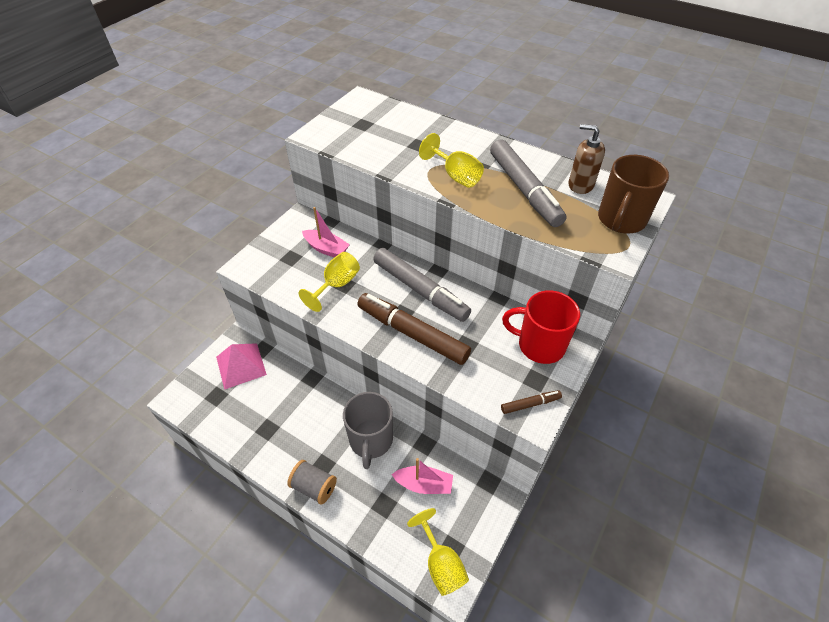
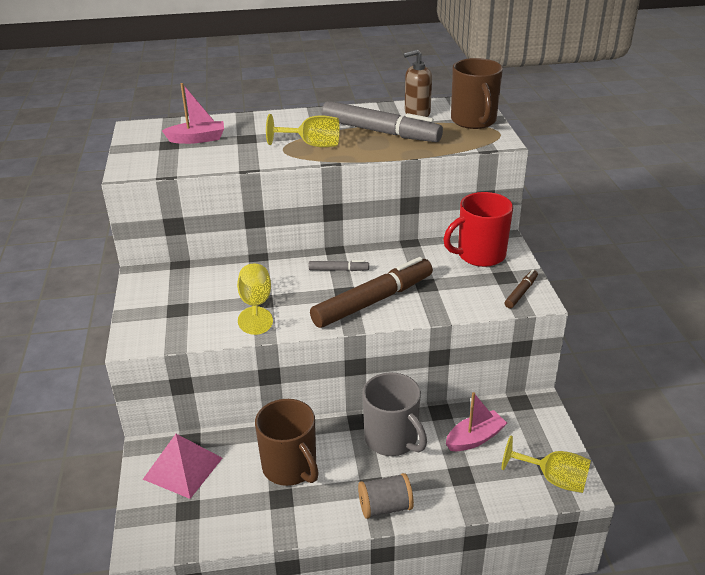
camera: 40 degrees left, 15 degrees down
pink boat [302,207,350,257] -> pink boat moved to [162,83,224,144]
brown marker [358,293,471,365] -> brown marker turned 150 degrees clockwise [310,257,433,328]
grey marker [373,248,471,322] -> grey marker [309,260,369,271], size x0.45
none -> brown mug [255,399,319,486]

